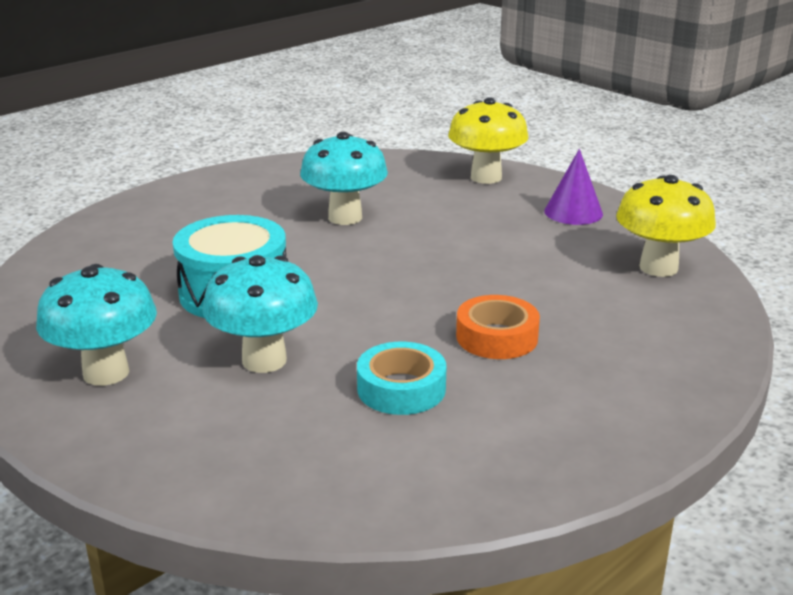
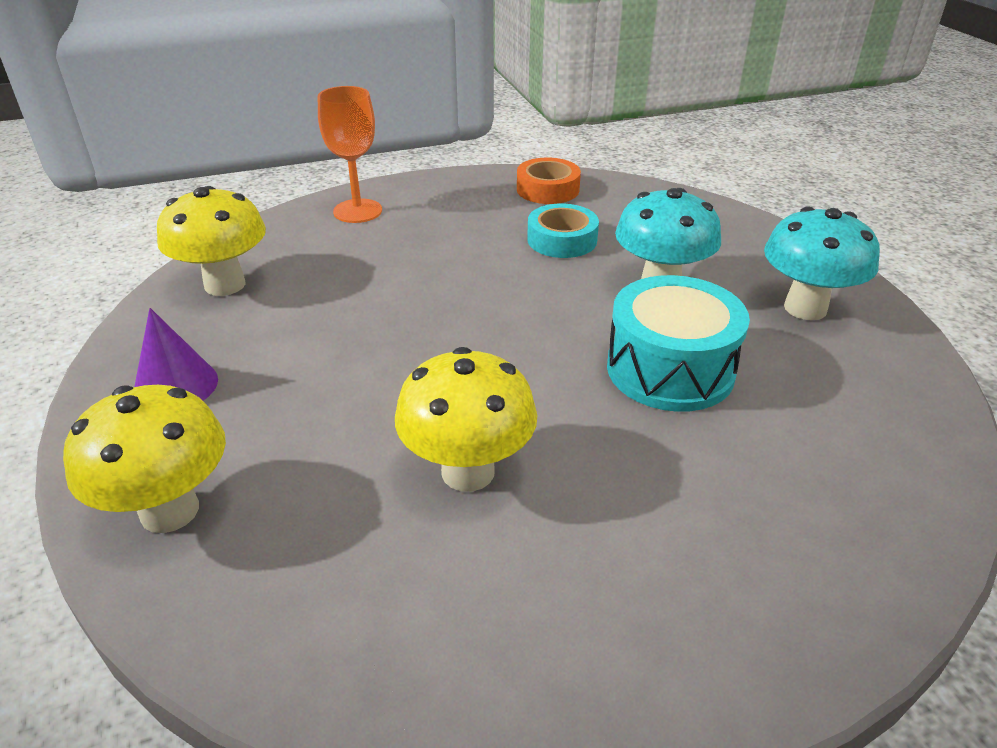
camera: 155 degrees left, 10 degrees up
turquoise mushroom [300,132,388,225] -> yellow mushroom [395,347,537,492]
orange tape [456,295,540,359] -> orange tape moved to [517,158,581,204]
none -> orange goblet [318,86,382,223]

